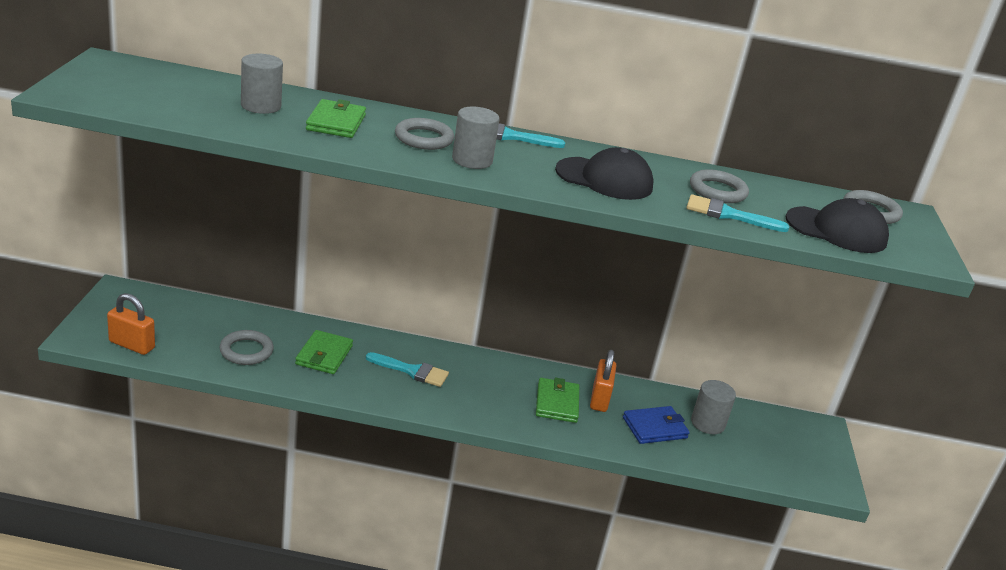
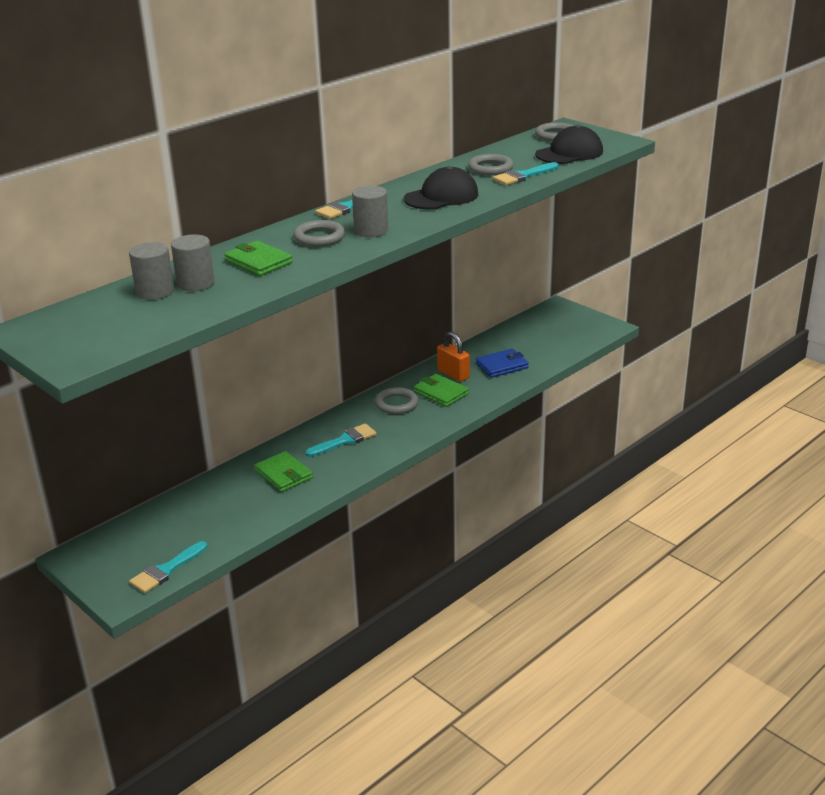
camera: 45 degrees left, 0 degrees up
orange padlock [107,293,155,355] -> turquoise brush [129,541,207,593]
grey ring [219,330,274,365] -> grey ring moved to [375,387,419,414]
blue wallet [623,406,690,444] -> blue wallet turned 45 degrees clockwise [476,348,529,378]
grey cylinder [691,380,736,434] -> grey cylinder moved to [129,242,174,300]

